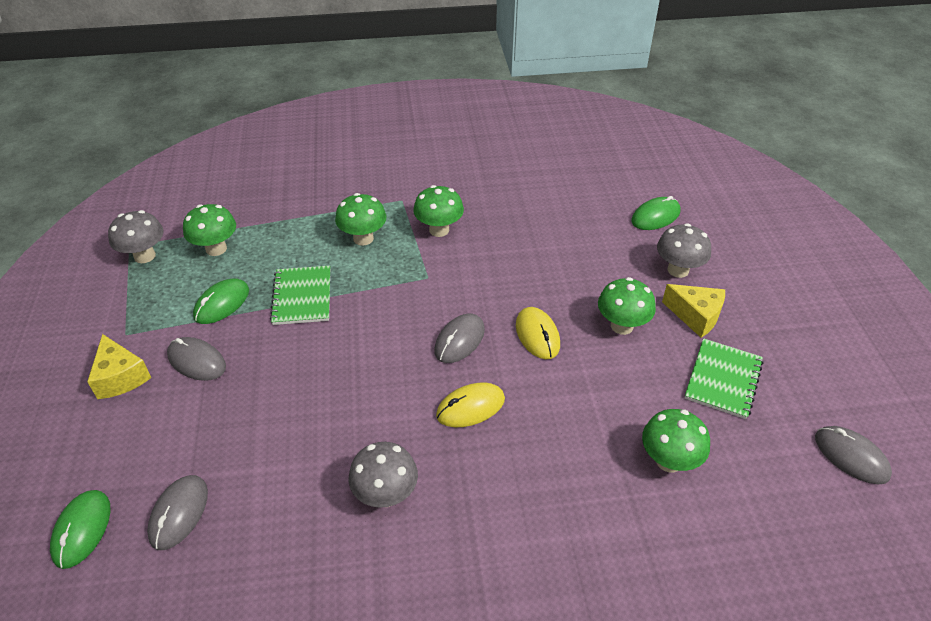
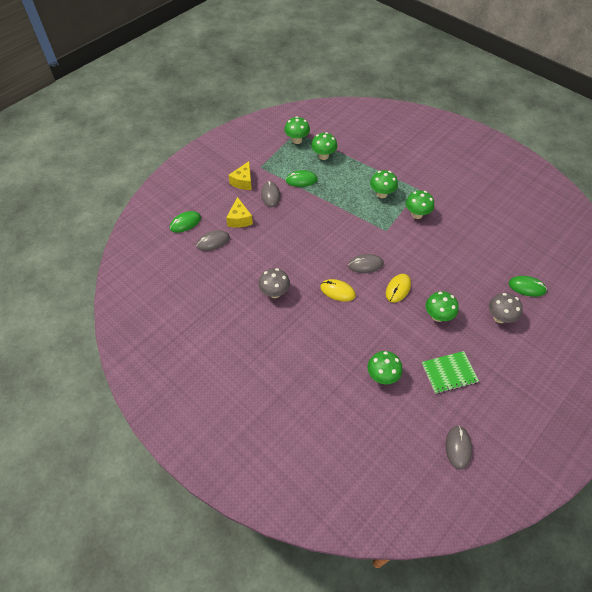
camera: 50 degrees right, 10 degrees up
grey mushroom [108,210,164,263] -> green mushroom [284,116,310,144]
green notebook [270,266,330,325] -> none
yellow cheese [662,284,725,338] -> yellow cheese moved to [226,197,253,228]

